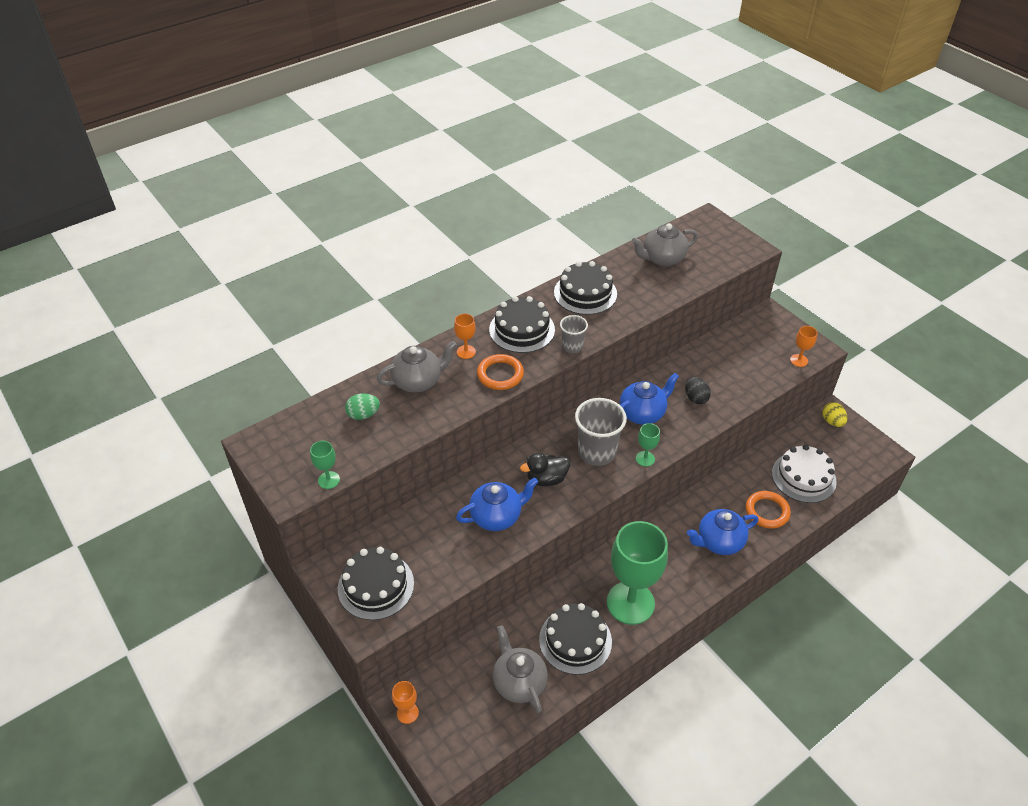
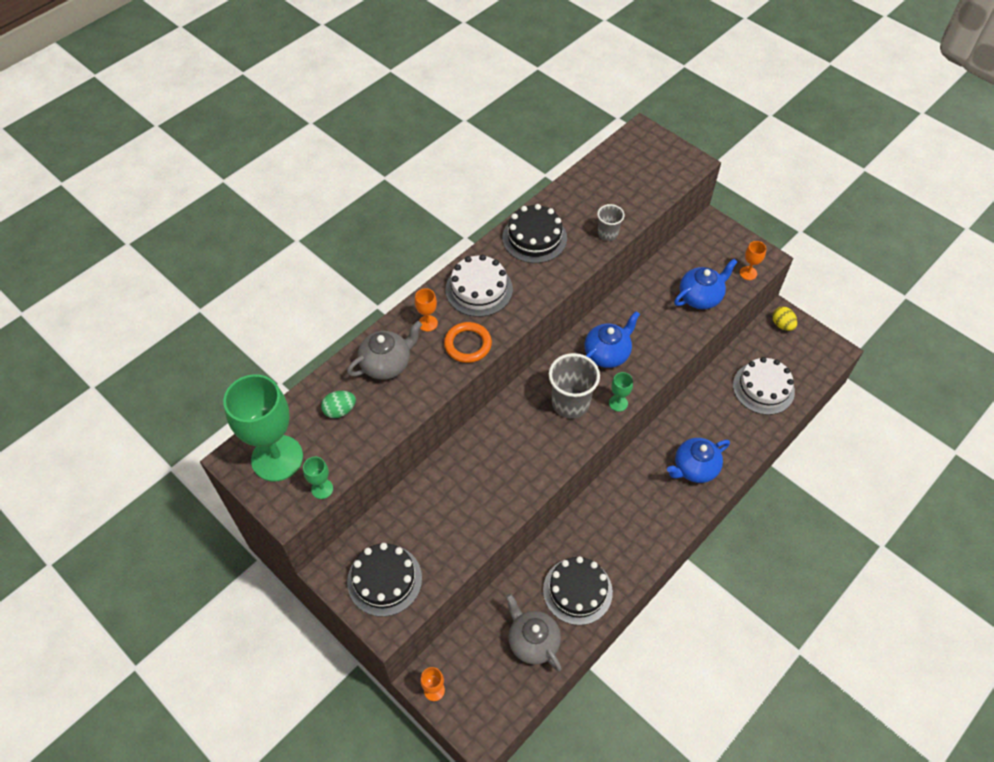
camera: 10 degrees left, 10 degrees up
blue teapot [456,478,538,531] -> blue teapot moved to [674,259,737,309]
black cake [489,296,555,353] -> white cake [445,254,513,317]
black duck [520,453,570,486] -> none
grey cup [560,315,588,353] -> grey cup moved to [597,204,625,241]
green goblet [607,521,668,625] -> green goblet moved to [223,374,303,482]
grey teapot [632,223,698,266] -> none
black egg [685,377,711,404] -> none
orange ring [746,491,791,528] -> none

